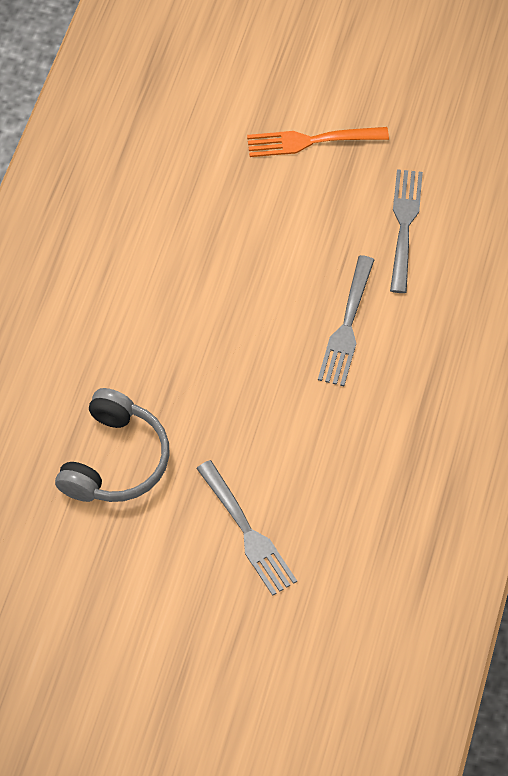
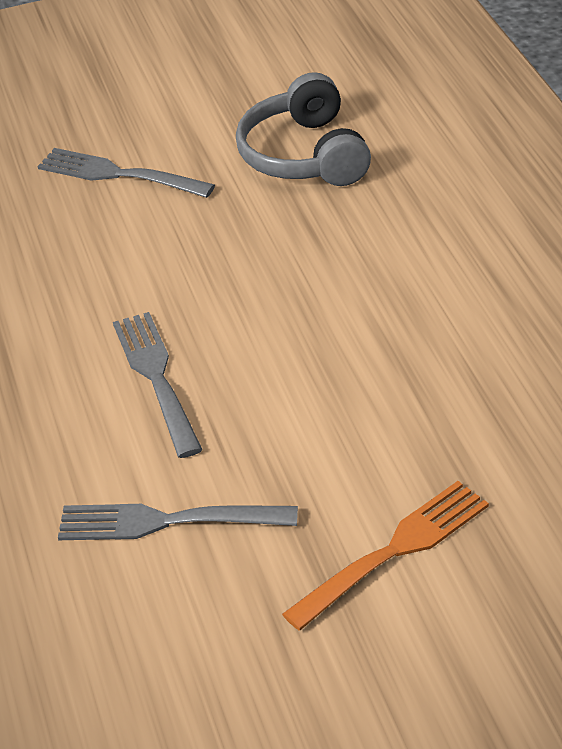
camera: 150 degrees right, 20 degrees down
grey fork [390,169,423,293] -> grey fork turned 120 degrees clockwise [58,504,298,540]

